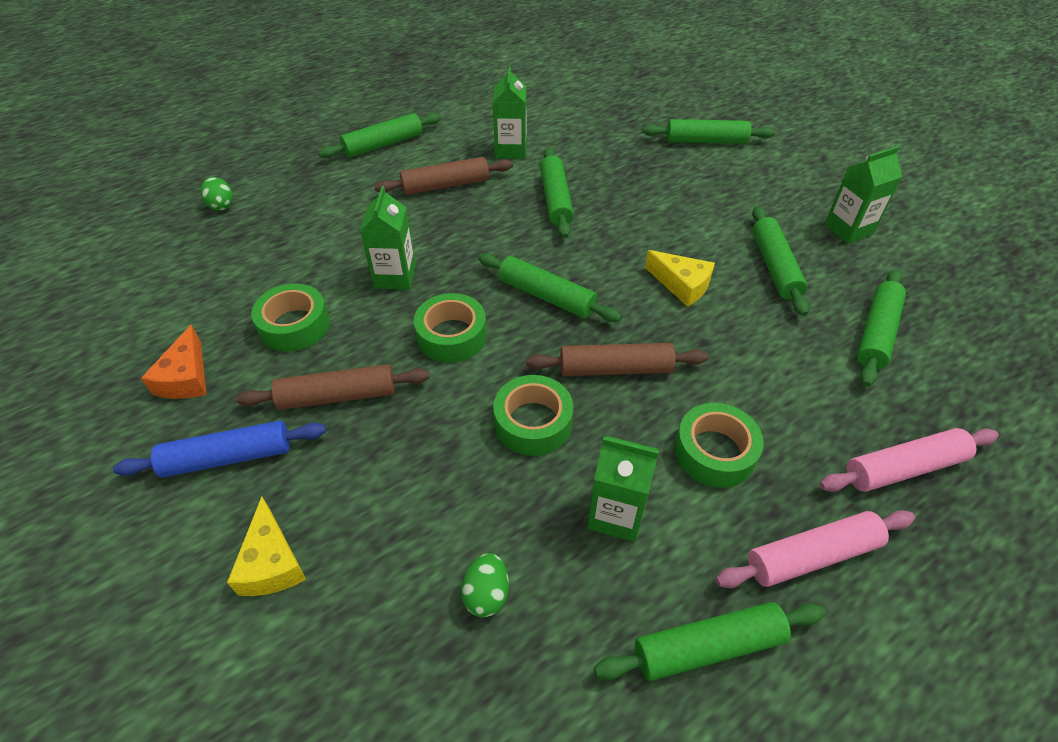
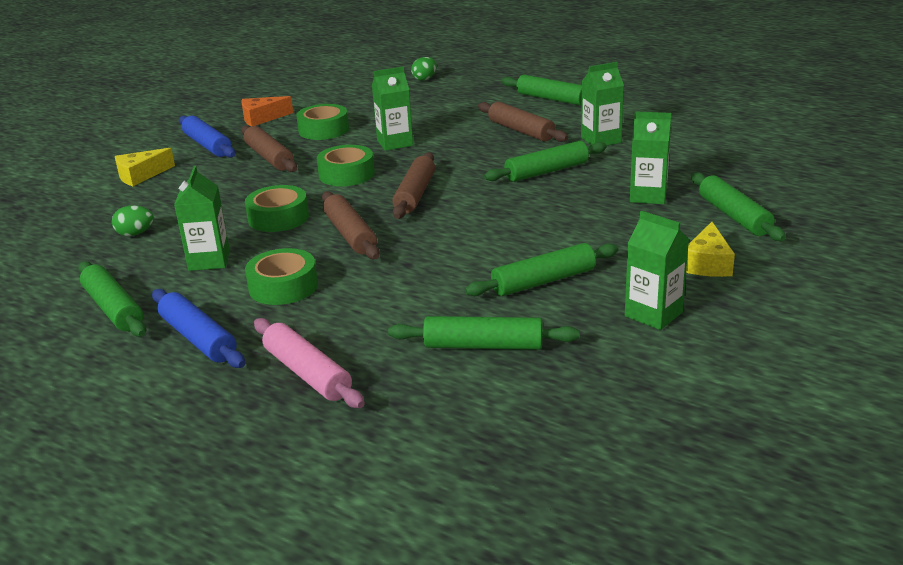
camera: 70 degrees right, 20 degrees down
green rolling pin [478,253,622,322] -> brown rolling pin [392,152,435,219]
yellow cheese [645,250,715,307] -> yellow cheese moved to [686,222,735,277]
pink rolling pin [716,510,915,588] -> blue rolling pin [152,289,245,368]
none -> green carton [630,111,671,204]

